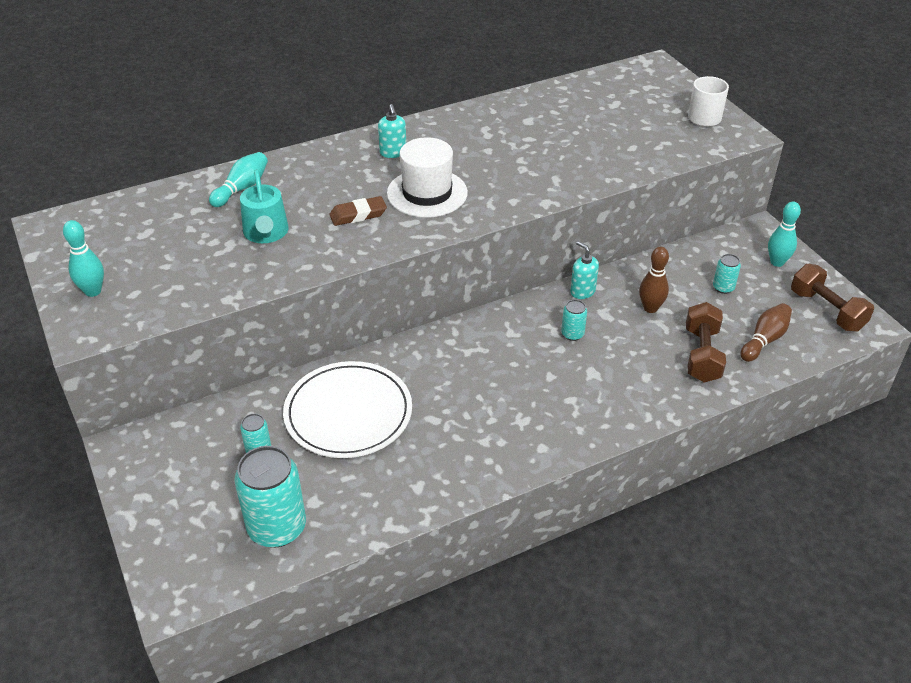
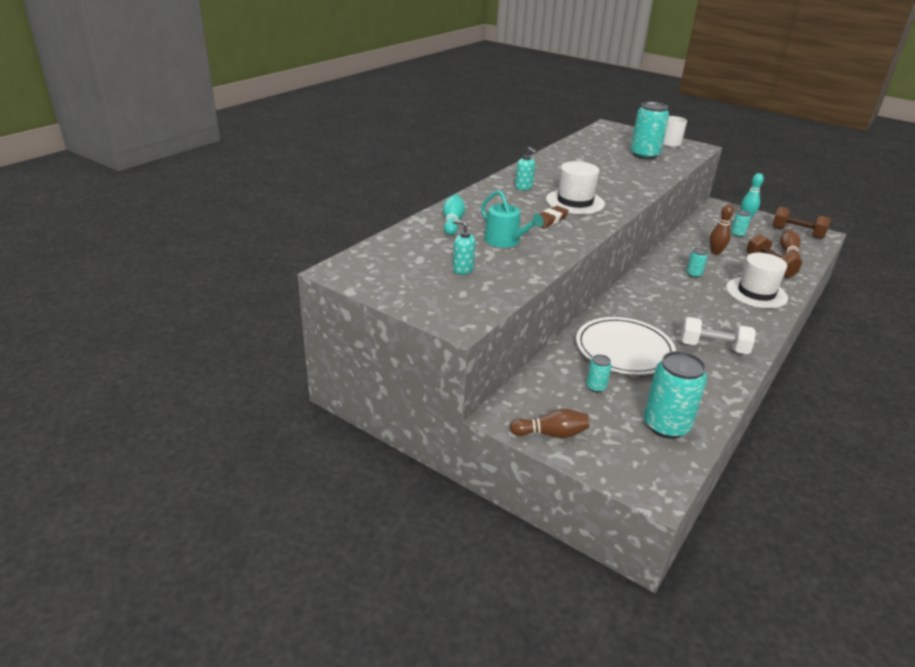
camera: 30 degrees left, 10 degrees down
turquoise bowling pin [63,220,104,297] -> none
turquoise soap dispenser [570,241,599,299] -> turquoise soap dispenser moved to [453,220,476,275]
none -> brown bowling pin [510,409,589,438]
none -> turquoise can [630,102,669,160]
none -> white dumbbell [680,317,755,354]
none -> white hat [726,253,788,308]

